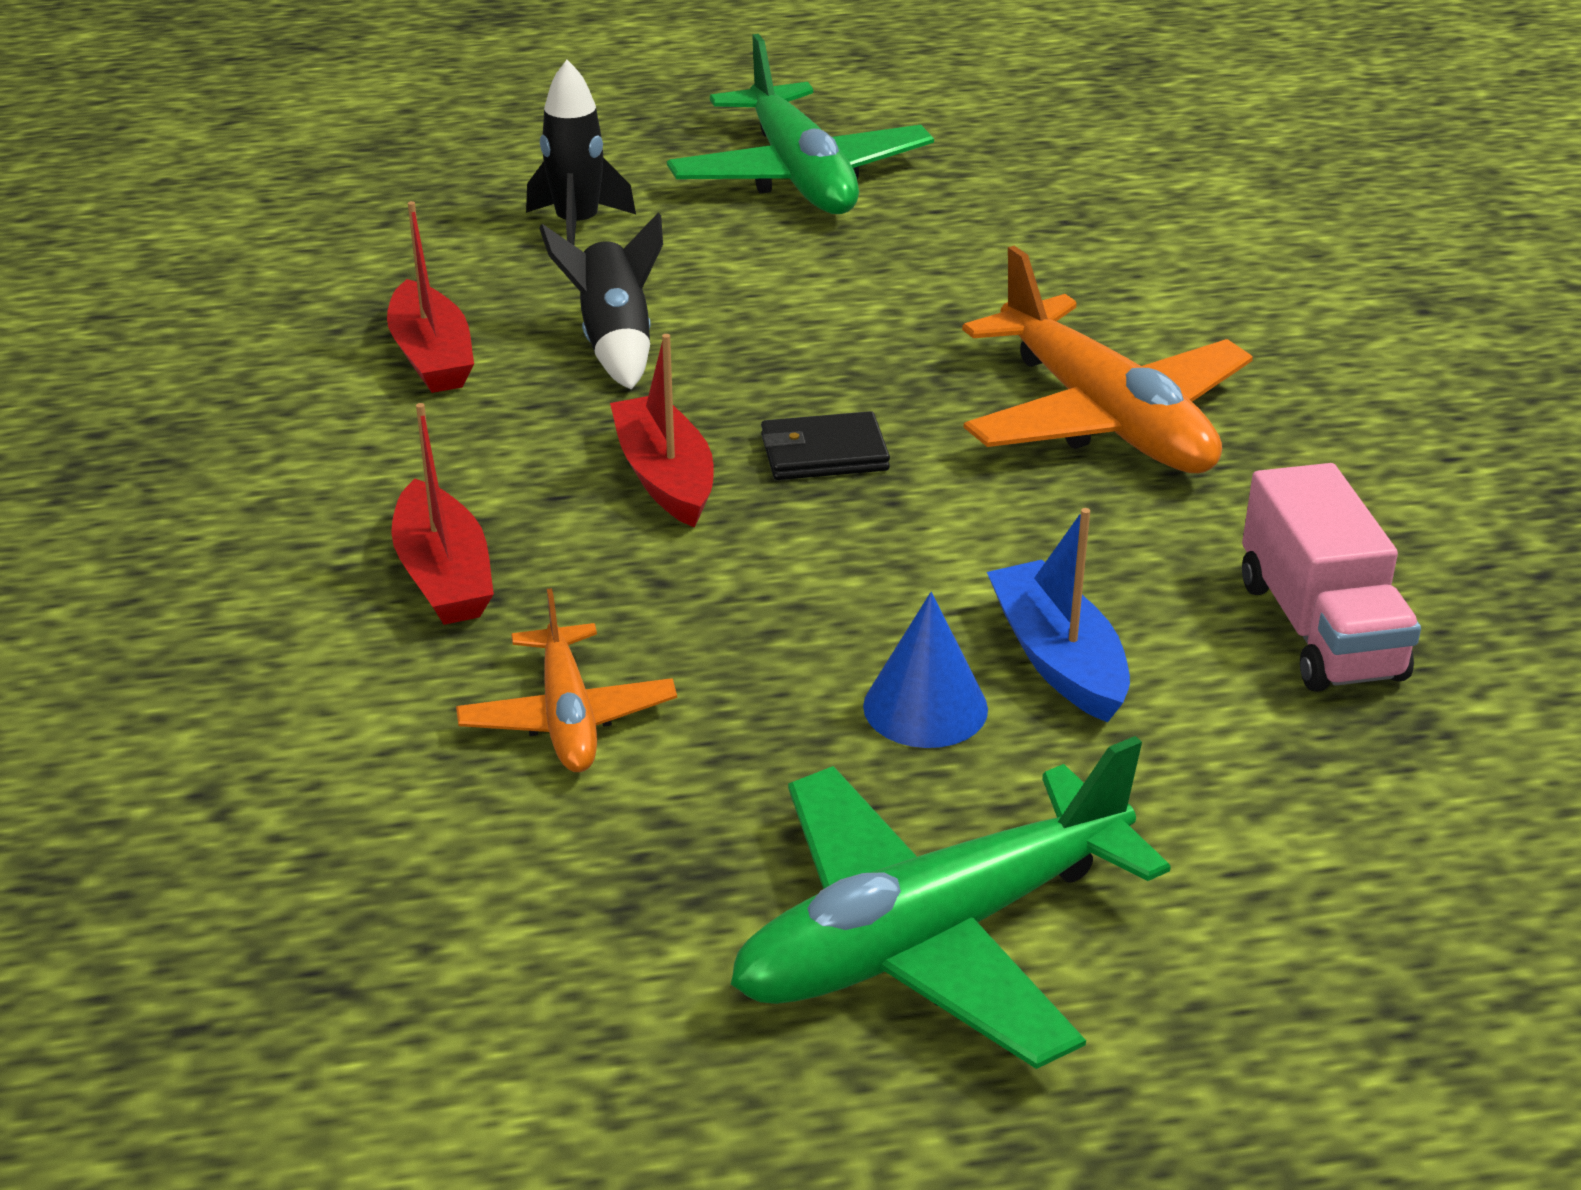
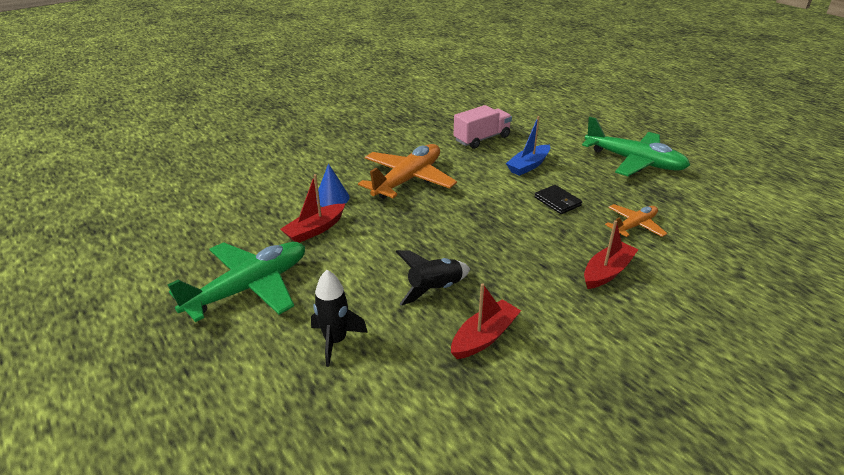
camera: 115 degrees left, 0 degrees up
red boat [610,334,714,528] -> red boat moved to [280,174,345,243]
black wallet [761,411,890,480] -> black wallet moved to [534,185,582,214]
blue cone [863,592,988,748] -> blue cone moved to [316,163,350,207]

